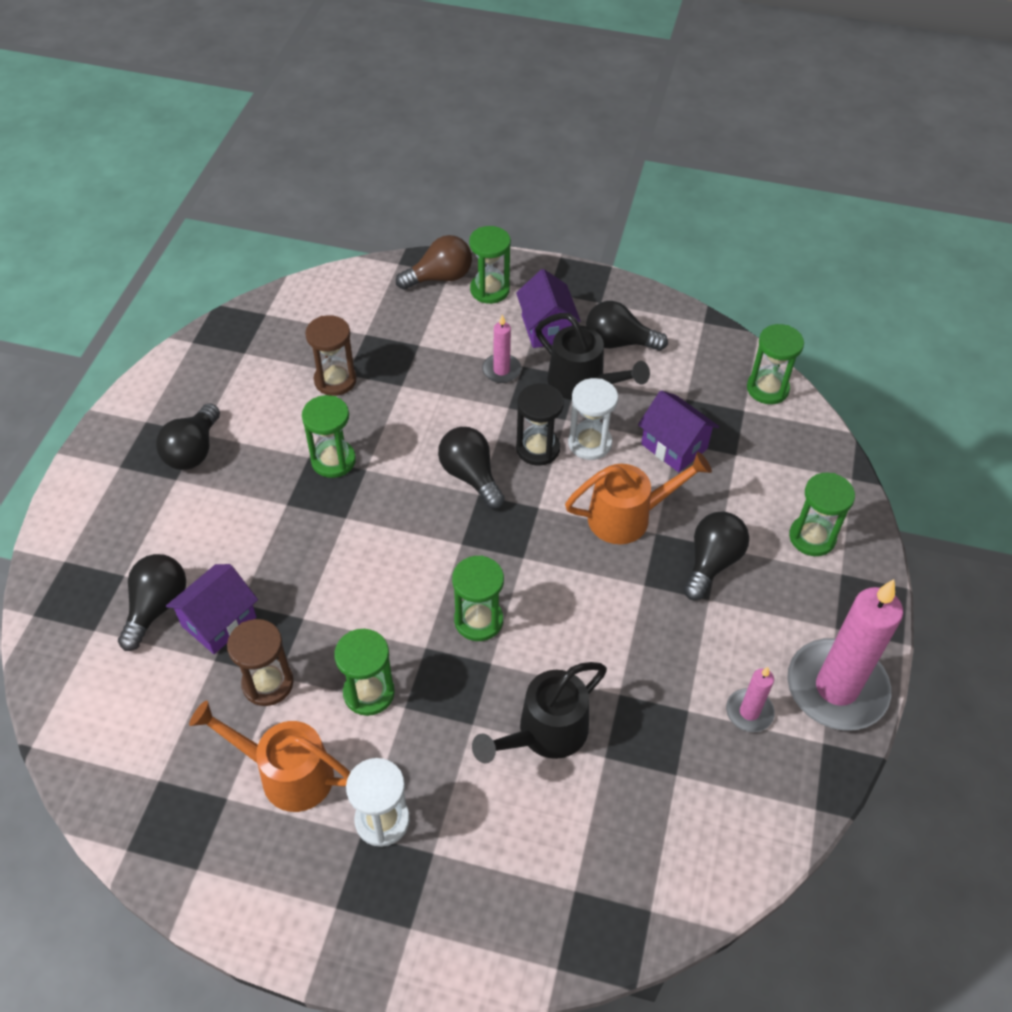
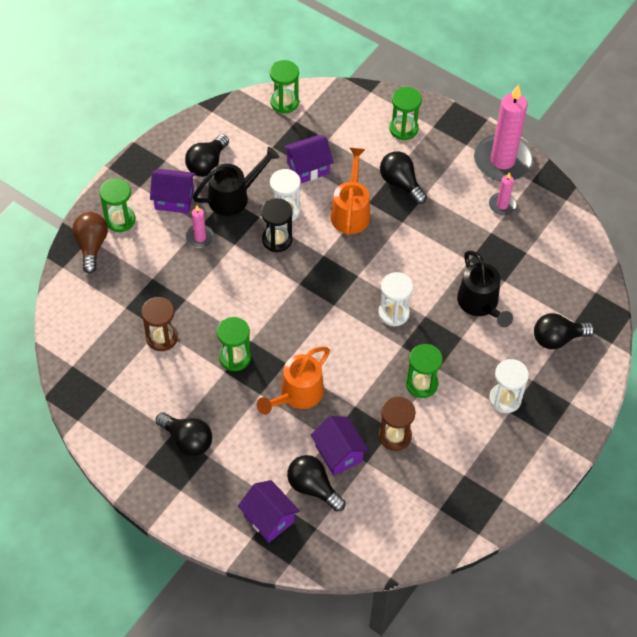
camera: 70 degrees left, 5 degrees up
orange watering can [189,701,350,812] -> orange watering can moved to [257,347,330,415]
black light bulb [438,427,505,509] -> black light bulb moved to [534,313,595,349]
green hourglass [452,555,504,641] -> white hourglass [378,272,413,327]
none -> purple house [238,480,300,543]

